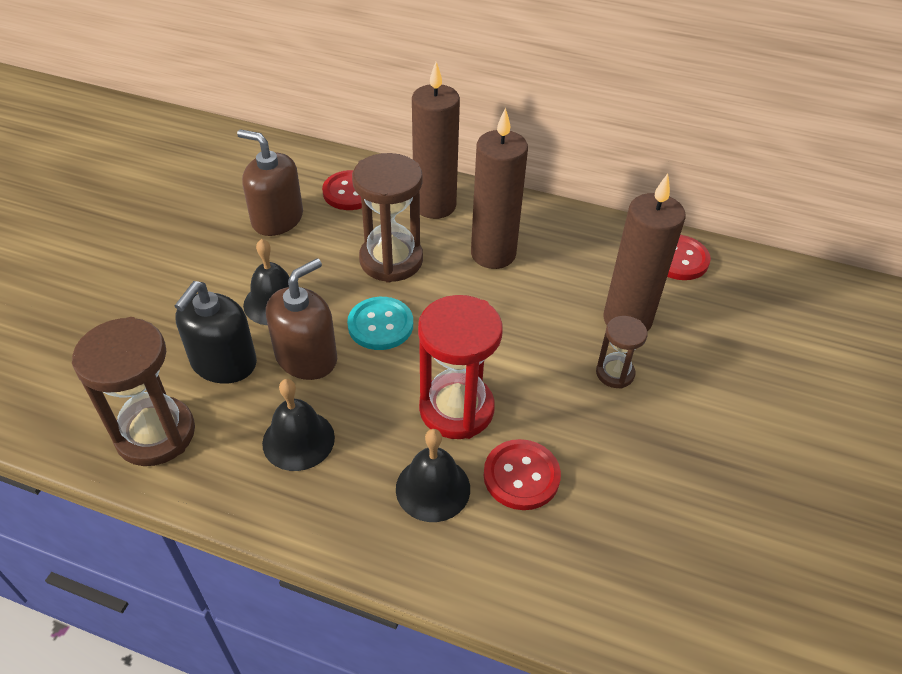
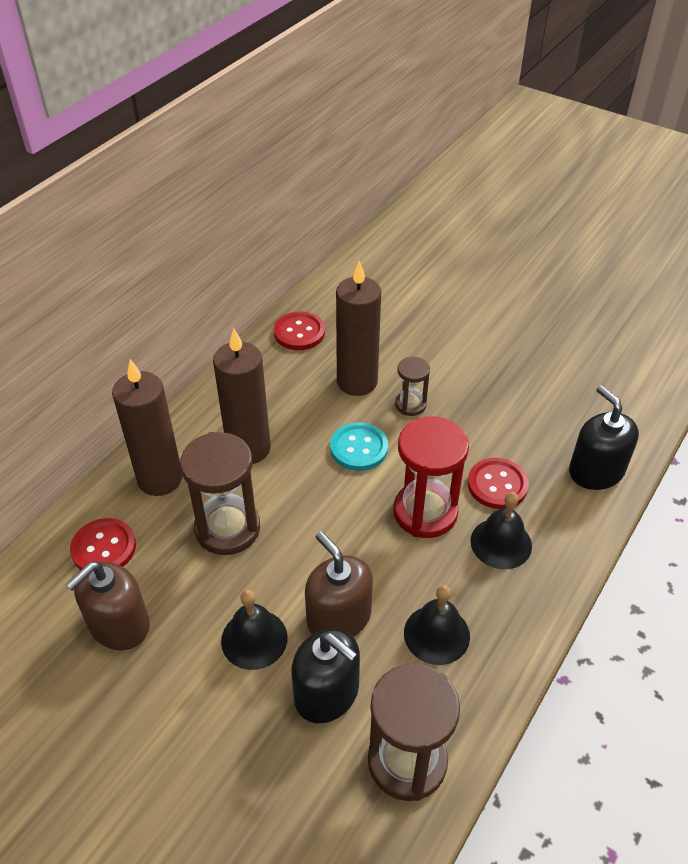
camera: 75 degrees left, 0 degrees up
turquoise button [347,297,413,350] -> turquoise button moved to [330,423,388,471]
none -> black soap dispenser [569,385,639,490]

